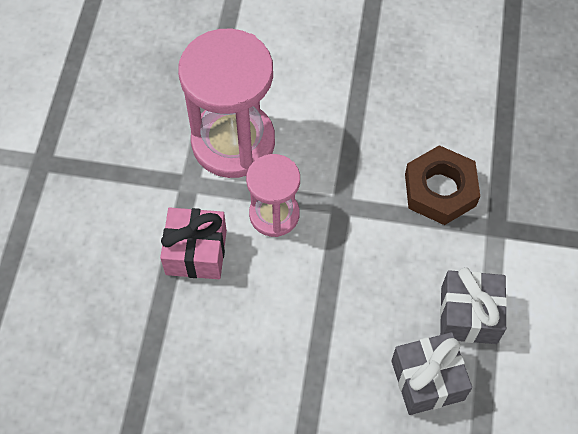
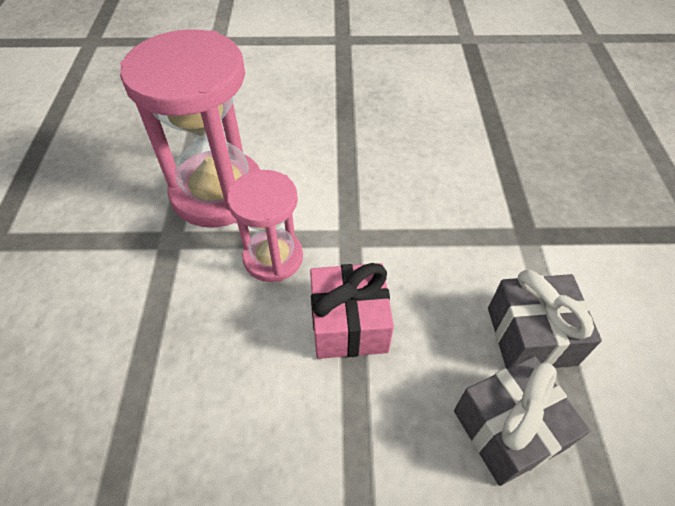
camera: 10 degrees left, 10 degrees down
pink gift [160,207,227,279] -> pink gift moved to [310,263,394,359]
brown nut [405,145,480,225] -> none

